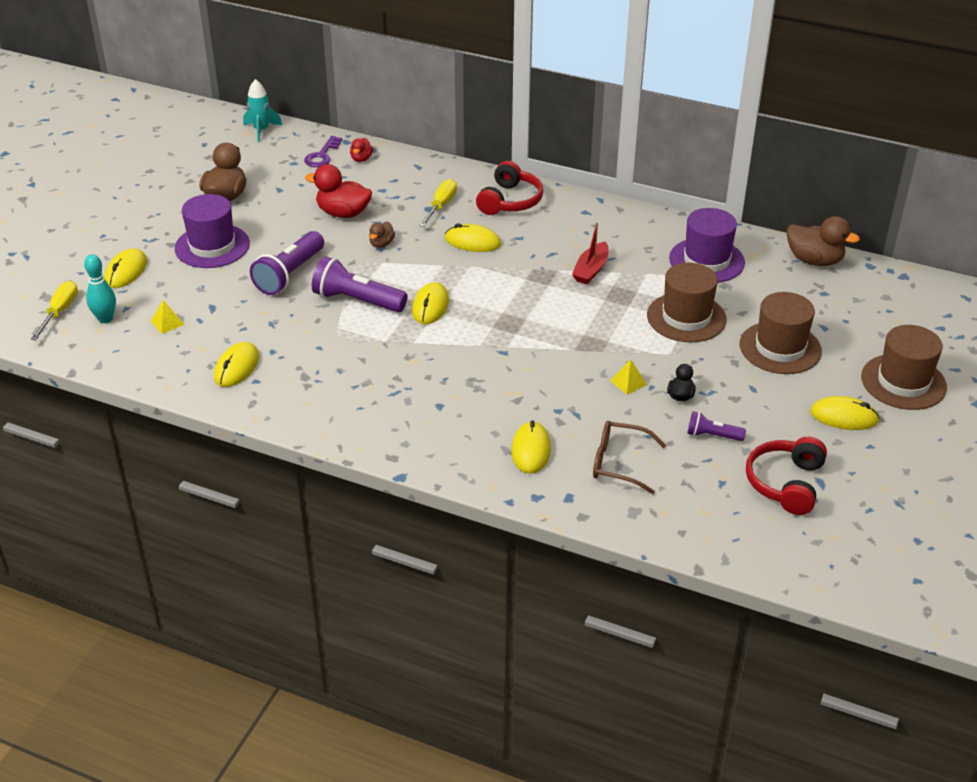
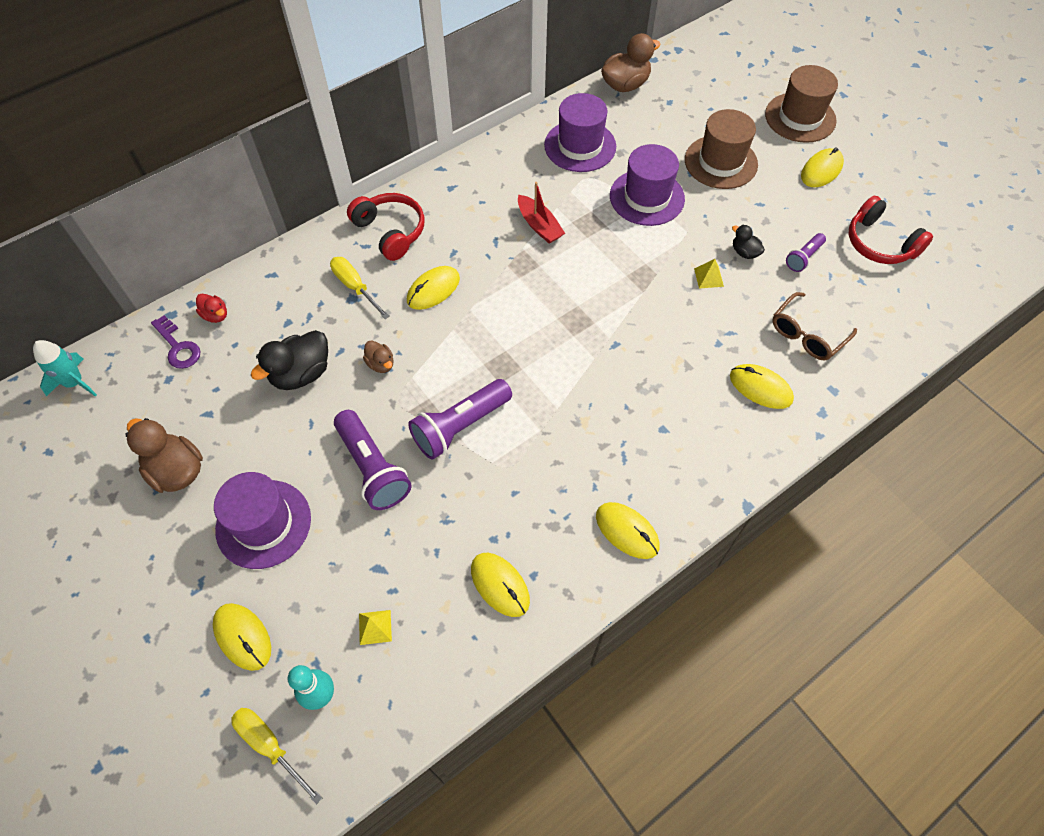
camera: 60 degrees left, 20 degrees up
red duck [305,164,372,218] -> black duck [251,330,328,390]
yellow mouse [412,282,449,324] -> yellow mouse moved to [596,502,660,559]
brown hat [647,263,727,342] -> purple hat [610,144,685,226]

